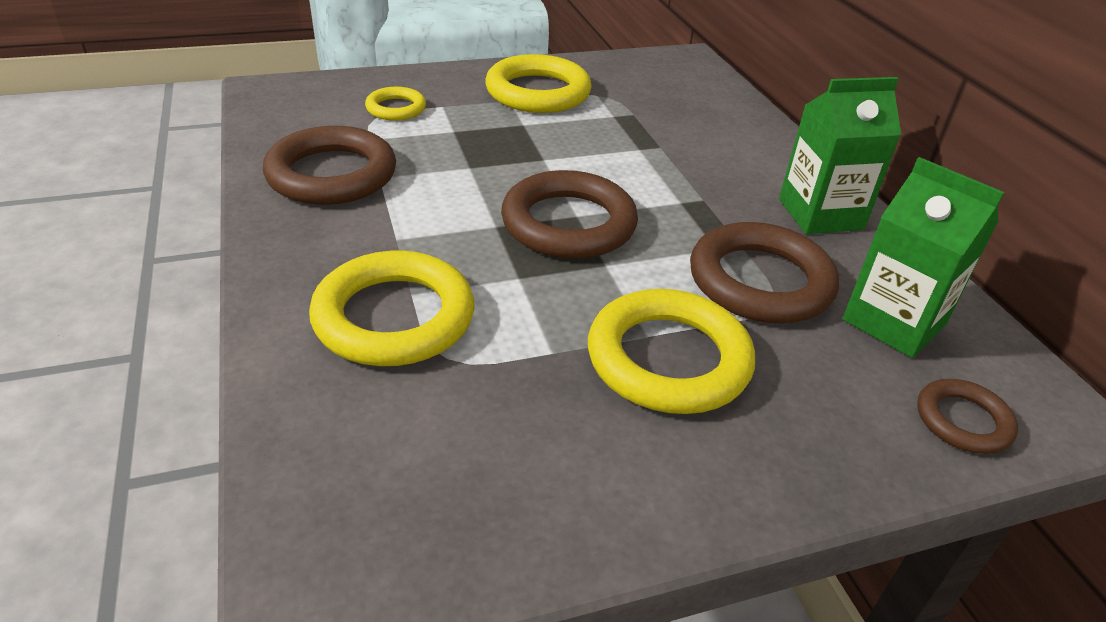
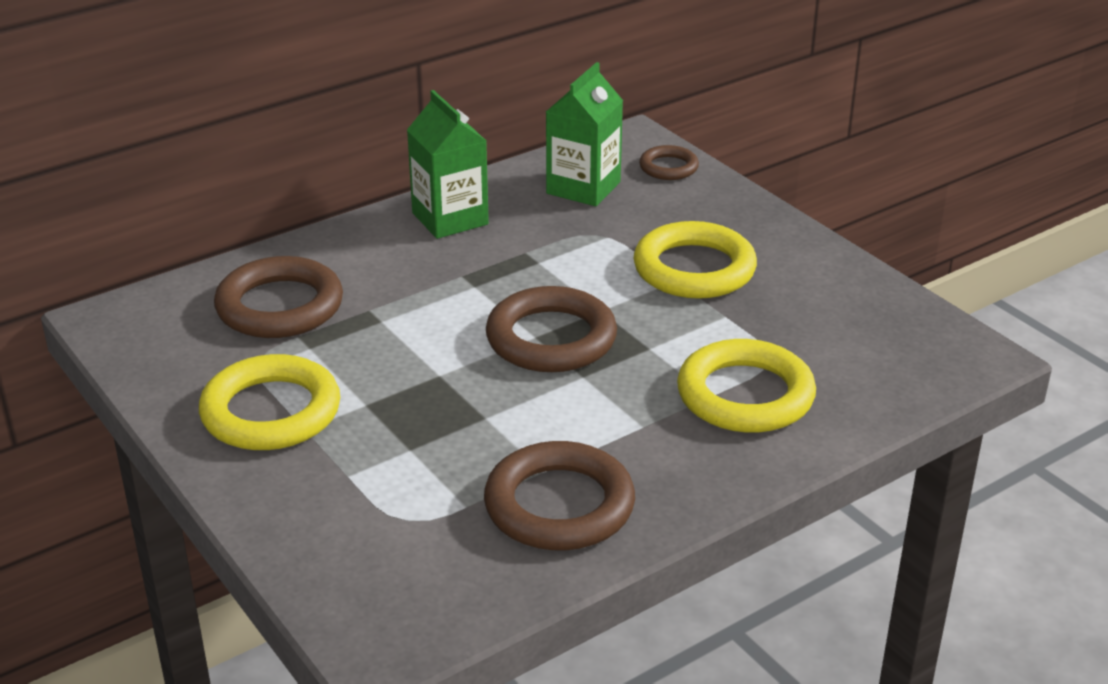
camera: 105 degrees left, 5 degrees down
yellow ring [365,87,426,121] -> none
brown ring [690,222,839,323] -> brown ring moved to [214,256,343,338]

